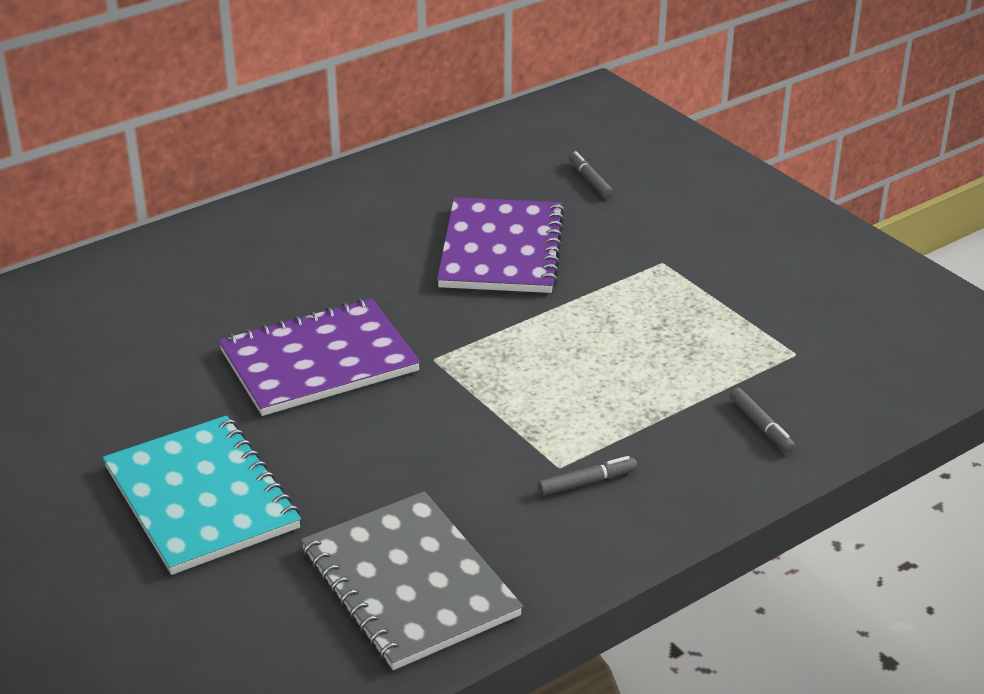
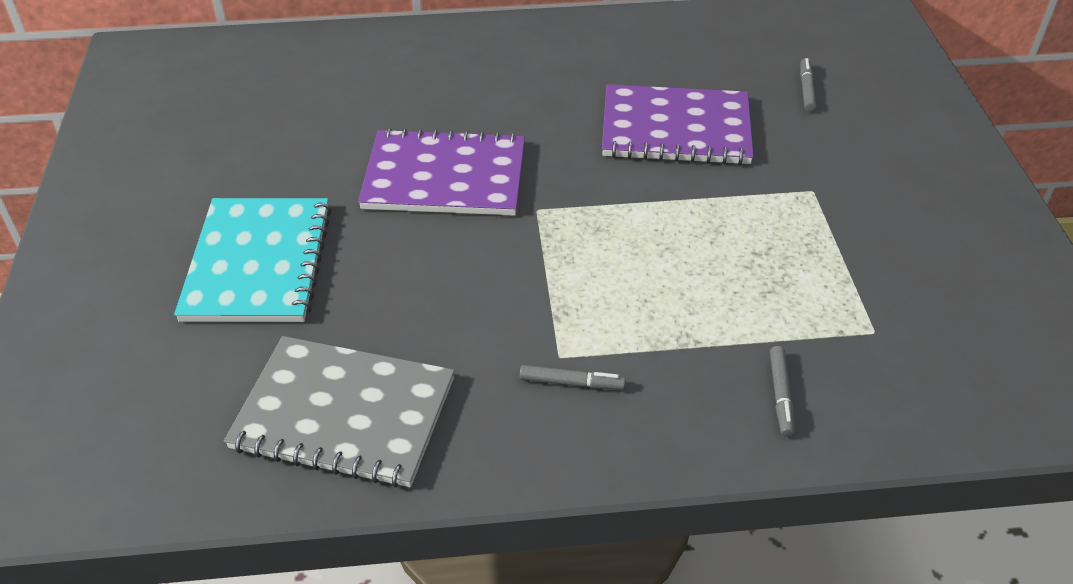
camera: 30 degrees right, 10 degrees up
grey notebook [301,491,523,670] -> grey notebook turned 75 degrees counterclockwise [224,336,455,488]
purple notebook [437,197,565,293] -> purple notebook turned 60 degrees clockwise [602,84,754,165]

